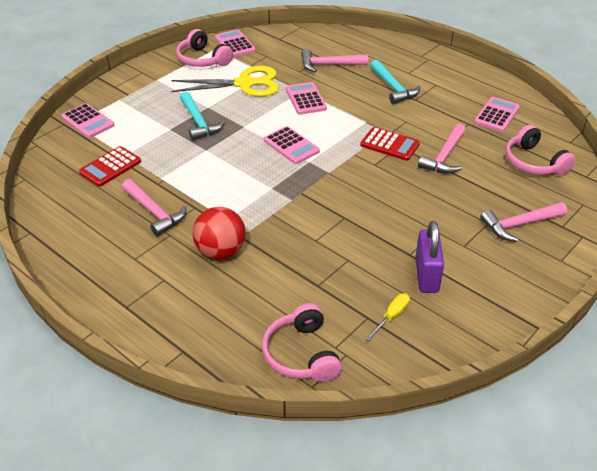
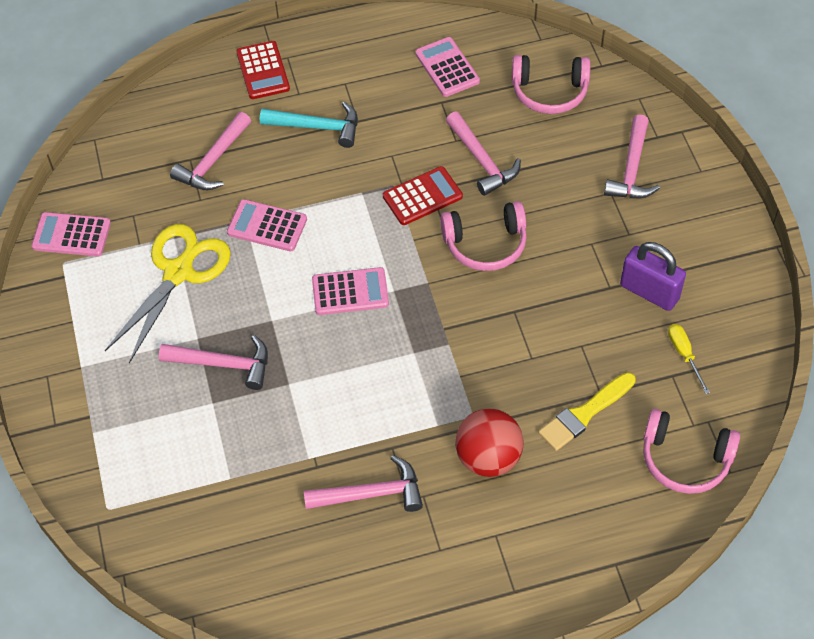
camera: 55 degrees left, 15 degrees up
pink calculator [61,103,115,138] -> none
red calculator [79,146,141,187] -> red calculator moved to [236,41,290,99]
pink headphones [176,29,233,67] -> pink headphones moved to [440,201,527,271]
turquoise hammer [180,91,225,141] -> pink hammer [159,335,268,390]
none -> yellow brush [538,372,636,451]

